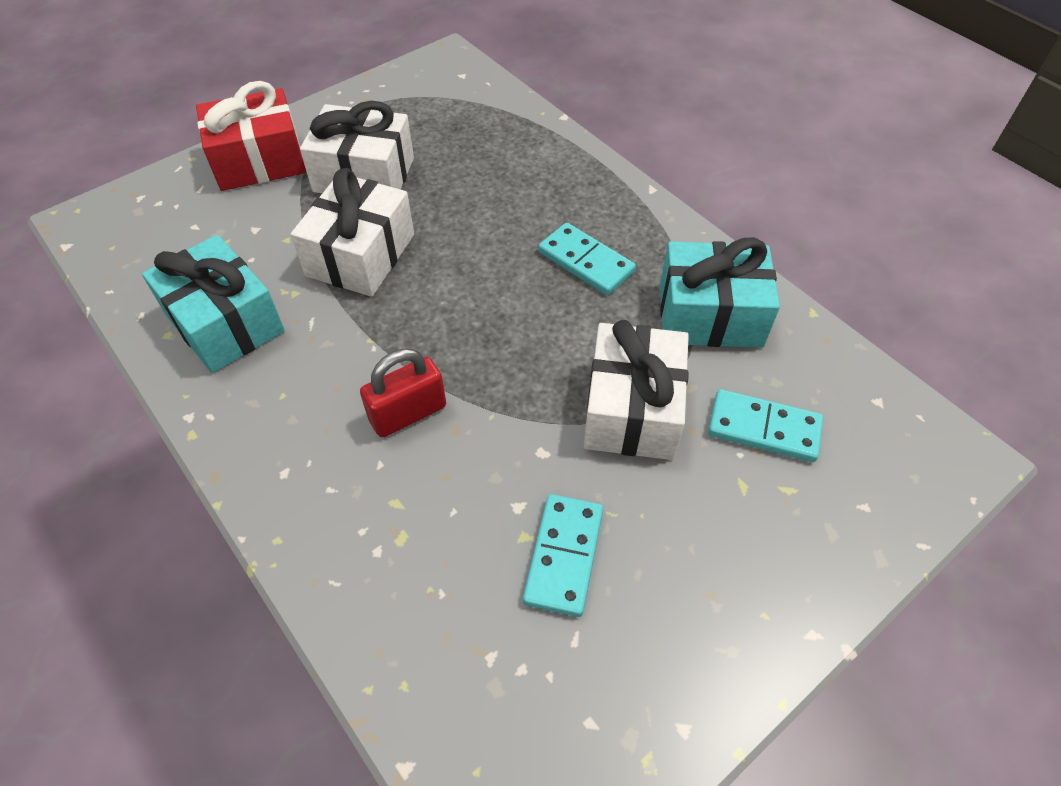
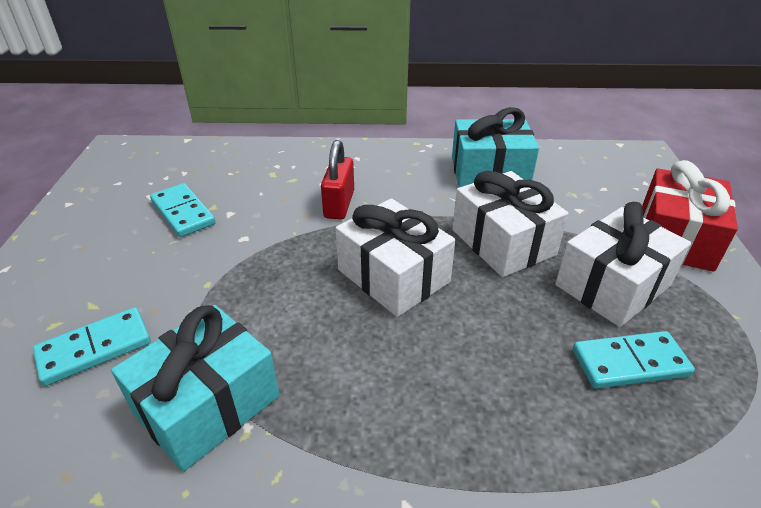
camera: 130 degrees right, 15 degrees down
turquoise domino [538,223,636,295] -> turquoise domino moved to [573,331,695,389]
white gift [584,320,689,460] -> white gift moved to [335,198,455,317]

